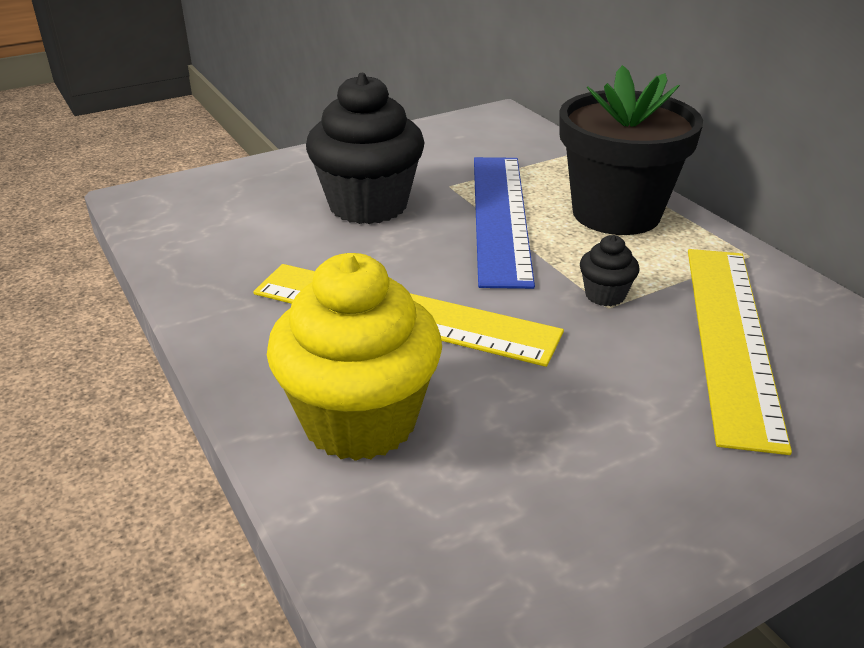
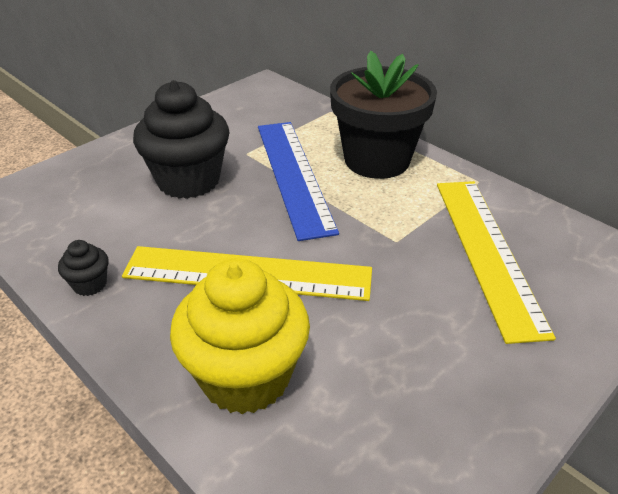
camera: 15 degrees left, 5 degrees up
black cupcake [580,235,639,306] -> black cupcake moved to [58,240,109,296]

